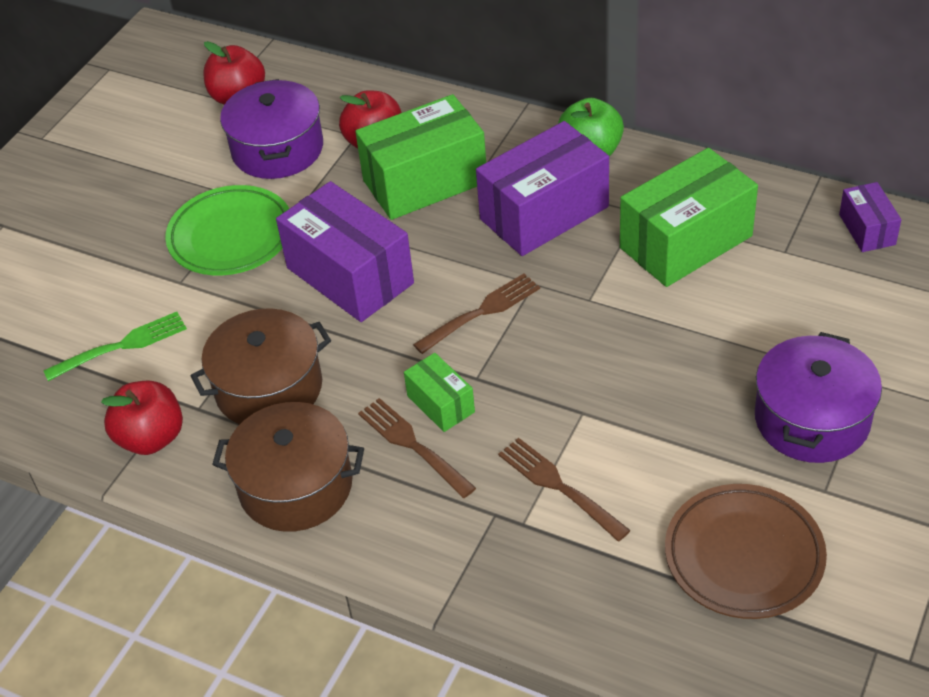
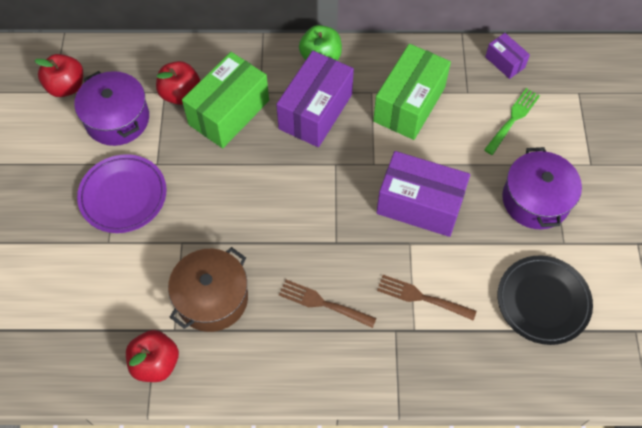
camera: 30 degrees left, 15 degrees up
green fork [43,312,187,381] -> green fork moved to [484,88,540,155]
green plate [165,185,289,275] -> purple plate [77,154,166,233]
brown pot [212,402,364,532] -> none
purple box [276,181,414,322] -> purple box moved to [376,151,470,237]
green box [404,353,475,432] -> none
brown fork [413,273,540,354] -> none
brown plate [665,484,827,619] -> black plate [498,255,593,345]

